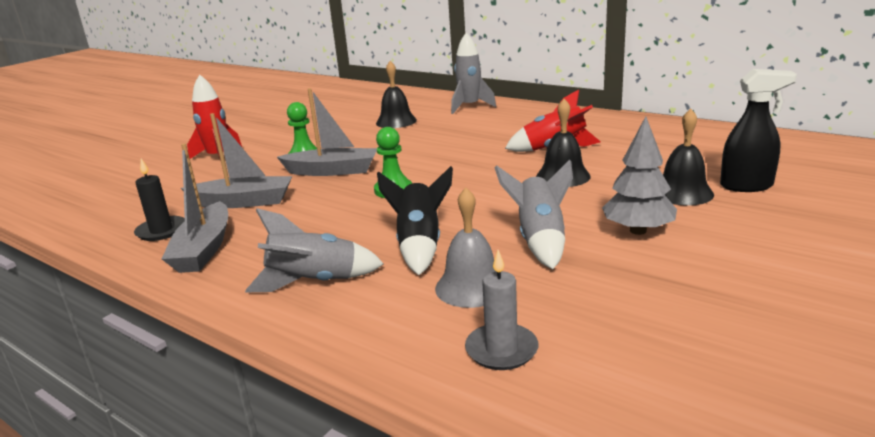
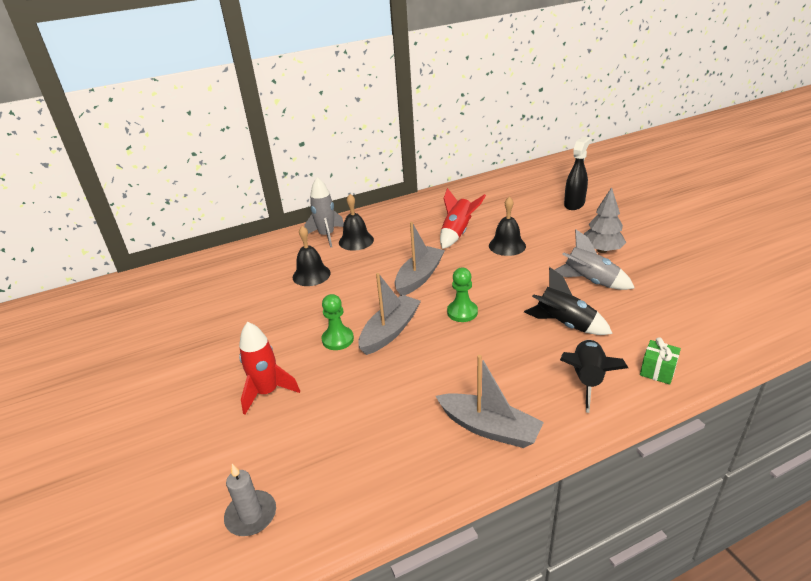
camera: 60 degrees left, 10 degrees up
black candle [134,158,185,241] -> none
grey boat [181,113,292,208] -> grey boat moved to [395,222,445,295]
grey rocket [245,208,384,292] -> black rocket [560,340,628,413]
grey bell [435,188,495,308] -> none
grey candle [465,250,538,370] -> grey candle moved to [224,464,276,536]
black bell [663,109,714,206] -> black bell moved to [339,194,374,251]
none -> green gift [640,337,681,384]

